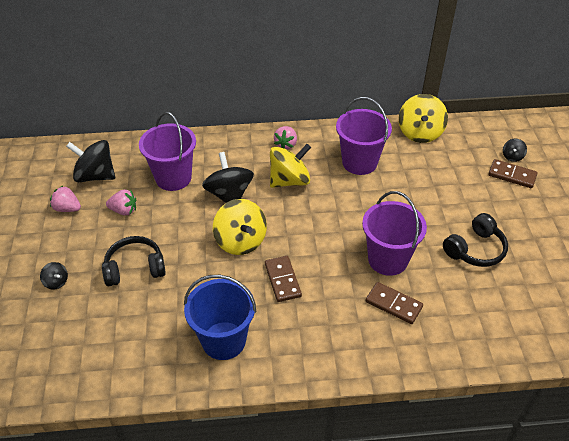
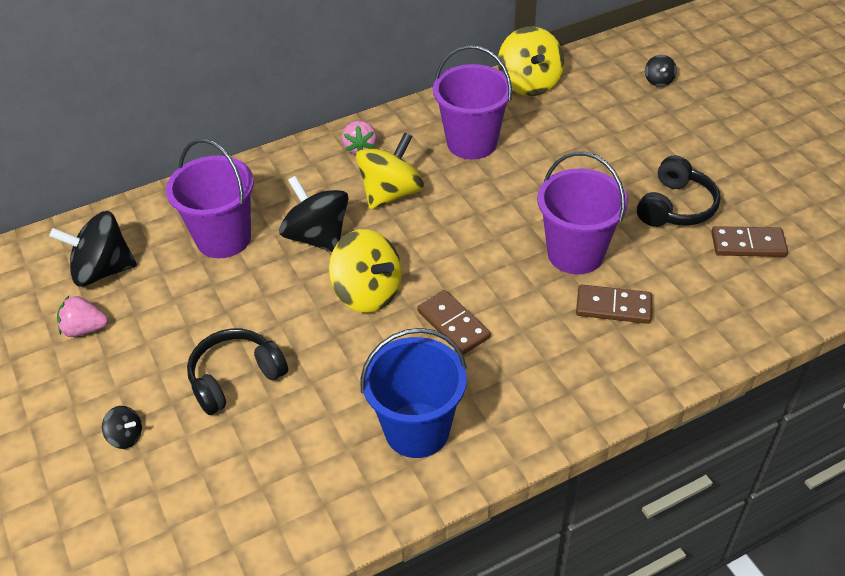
camera: 20 degrees left, 0 degrees up
pink strawberry [106,190,136,216] -> none
brown domino [488,159,538,188] -> brown domino moved to [711,226,788,257]

